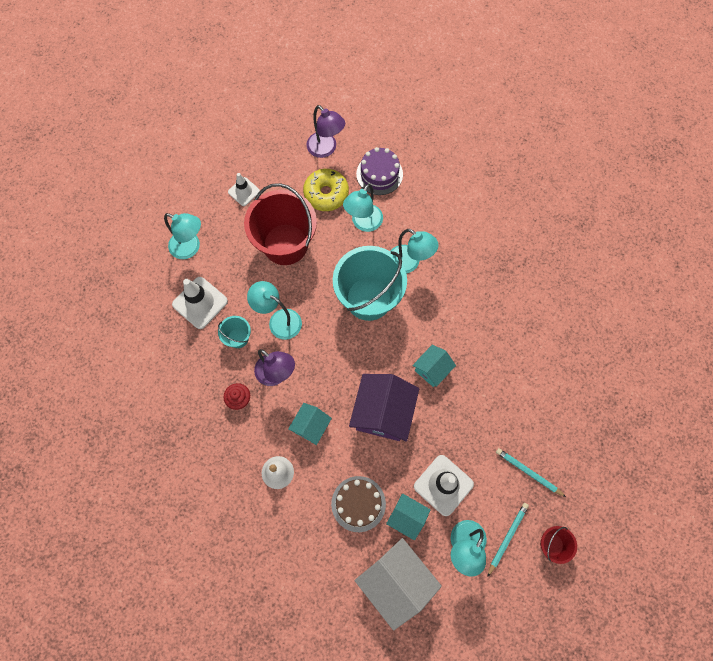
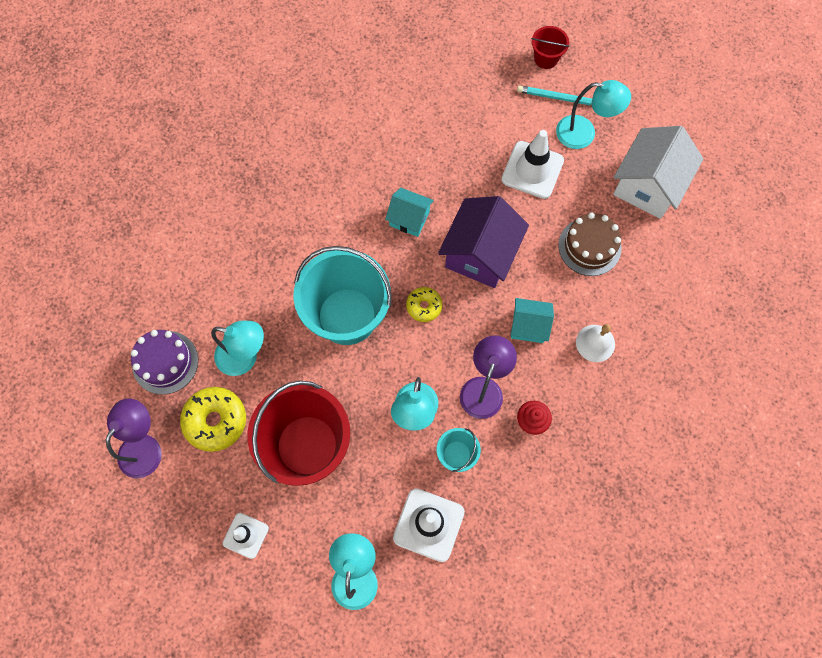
camera: 110 degrees left, 0 degrees up
purple house [349,374,419,441] -> purple house turned 60 degrees counterclockwise [438,196,529,288]
turquoise house [386,493,431,541] -> none
turquoise lamp [391,229,439,274] -> none
turquoise pencil [496,448,566,497] -> none
none -> yellow donut [406,287,443,322]

